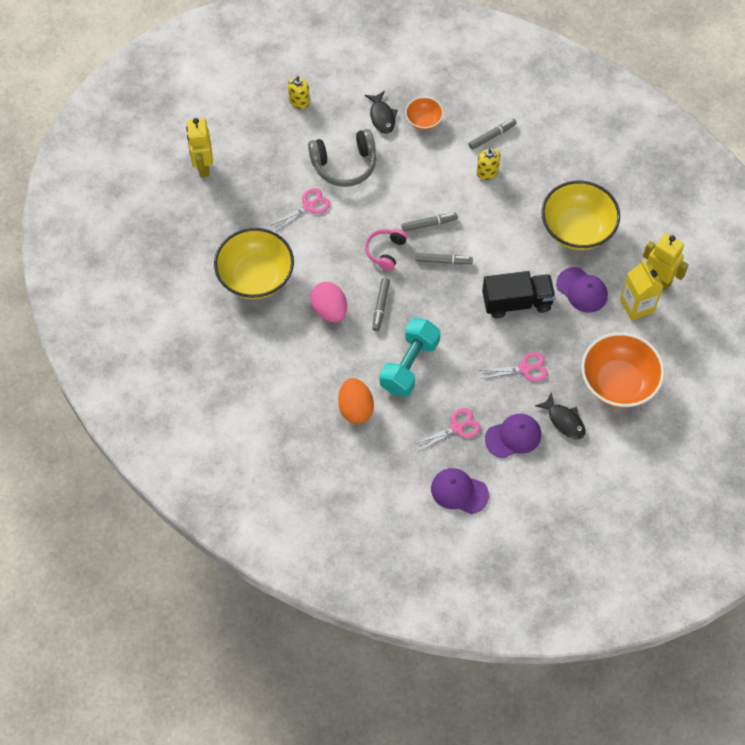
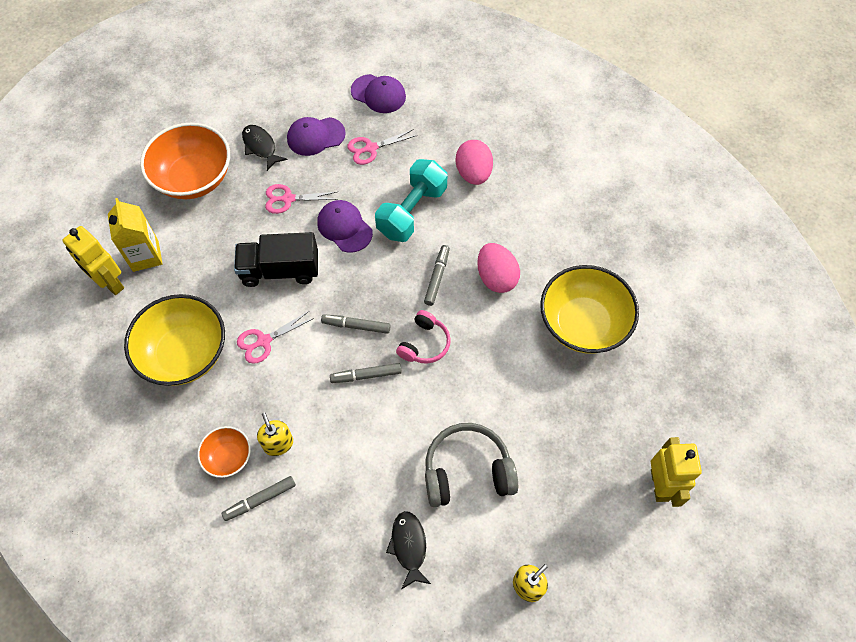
camera: 175 degrees left, 0 degrees up
pink scissors [272,188,330,231] -> pink scissors moved to [237,311,314,364]
orange egg [338,378,374,424] -> pink egg [456,140,493,185]
orange bowl [405,97,444,130] -> orange bowl moved to [197,426,251,478]
purple cap [556,267,608,313] -> purple cap moved to [317,200,373,253]

